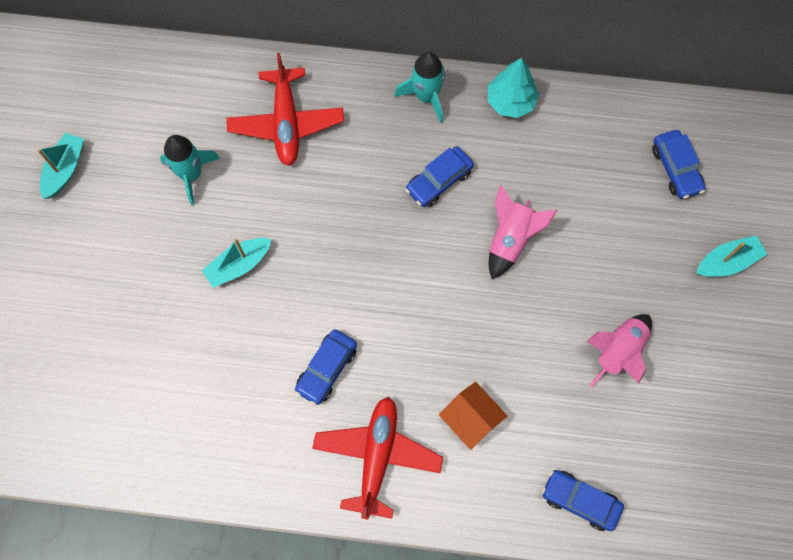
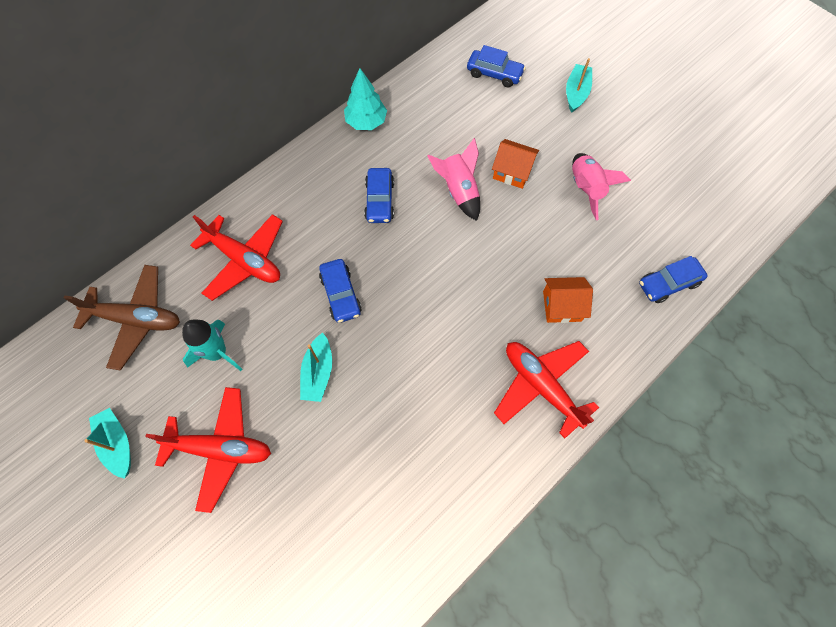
camera: 50 degrees left, 5 degrees down
blue car [295,329,357,405] -> blue car moved to [319,259,362,323]
turquoise rocket [394,52,445,123] -> none
none -> brown plane [63,265,180,371]
none -> red plane [145,387,271,513]
none -> orange house [492,139,539,189]

